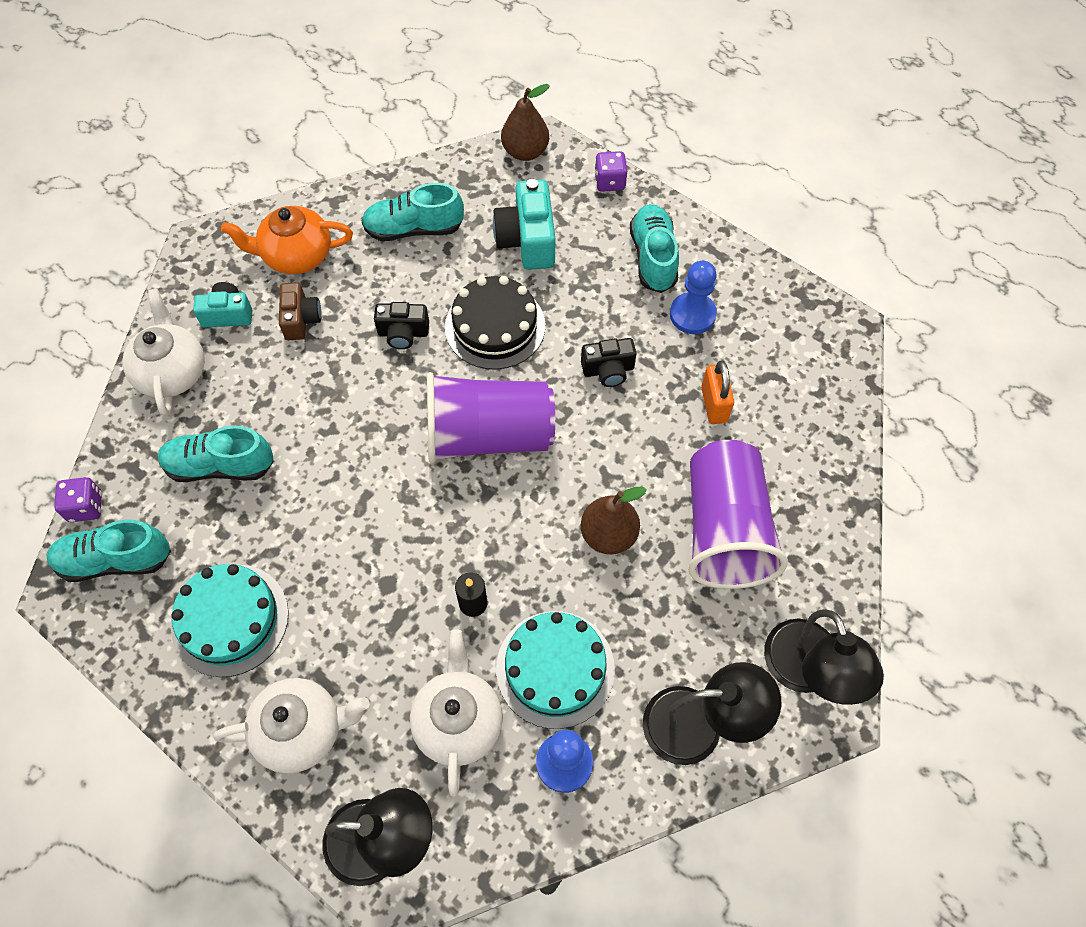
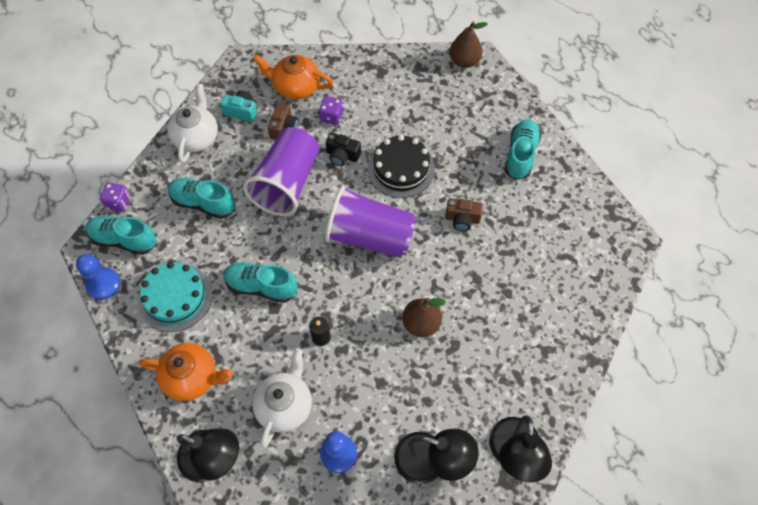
camera: 20 degrees right, 0 degrees up
white teapot [214,678,370,773] -> orange teapot [139,343,233,401]
turquoise shoe [361,183,464,241] -> turquoise shoe moved to [224,262,298,303]
turquoise camera [493,179,555,270] -> none
turquoise cake [496,611,615,729] -> none
black camera [581,338,636,387] -> brown camera [445,198,483,231]
purple dice [594,151,627,192] -> purple dice moved to [319,96,343,125]
blue pawn [670,261,717,334] -> blue pawn moved to [76,254,120,300]
purple cup [688,440,788,589] -> purple cup moved to [243,127,319,216]
orange padlock [701,361,734,424] -> none

